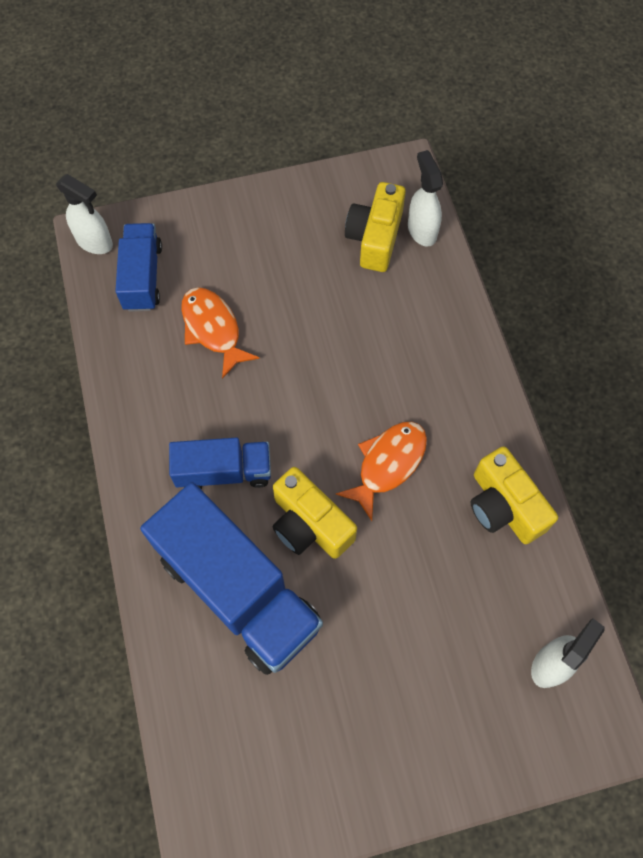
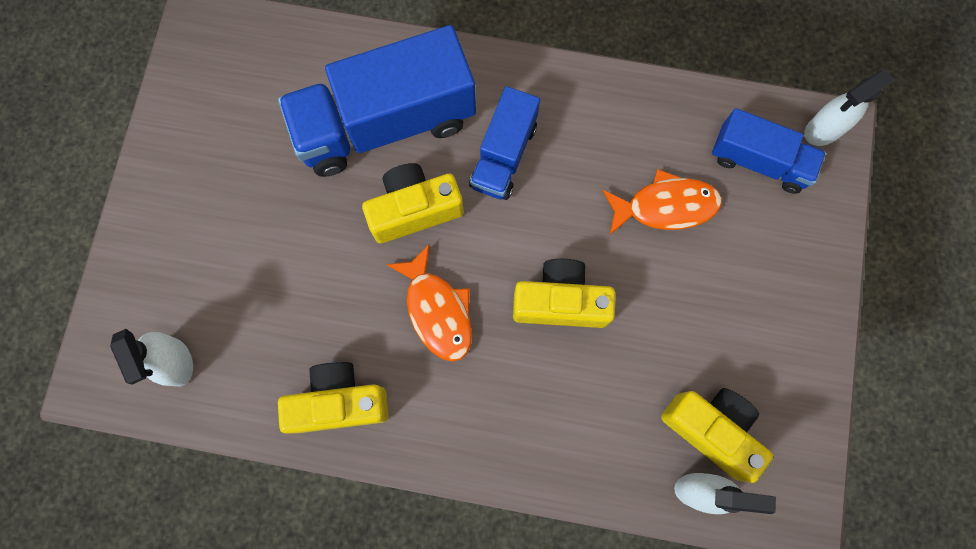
camera: 115 degrees right, 10 degrees up
none -> yellow camera [513,259,615,328]

